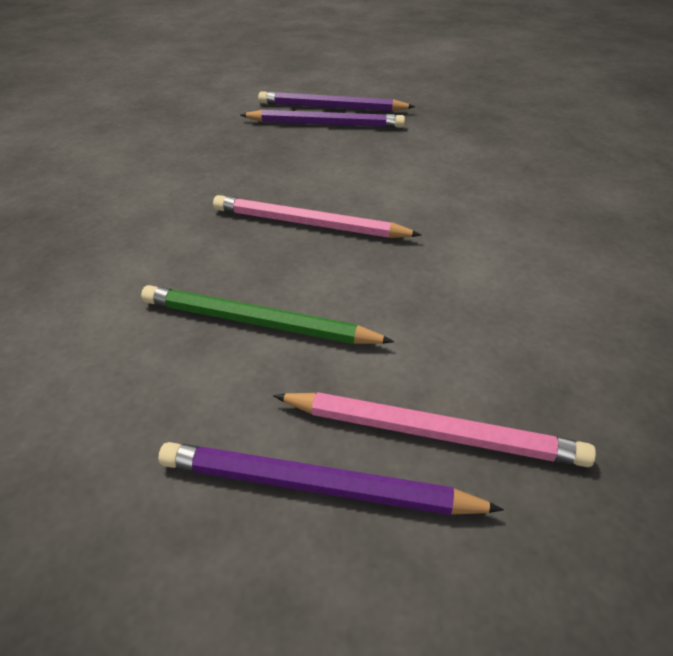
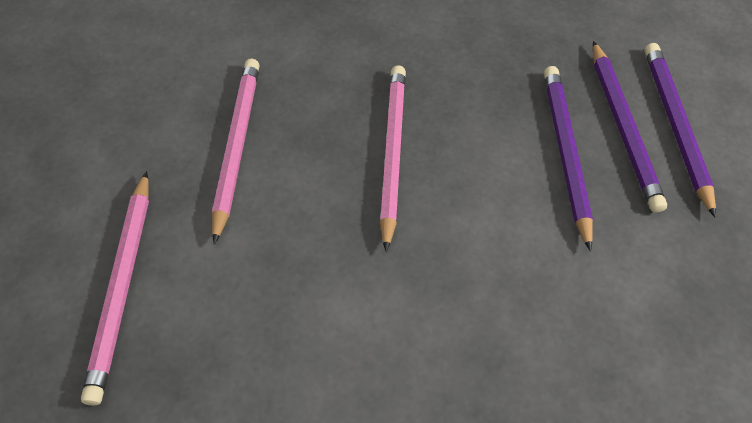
camera: 75 degrees right, 15 degrees up
green pencil [141,285,395,344] -> pink pencil [212,59,260,245]
purple pencil [158,442,504,515] -> purple pencil moved to [544,66,593,252]

